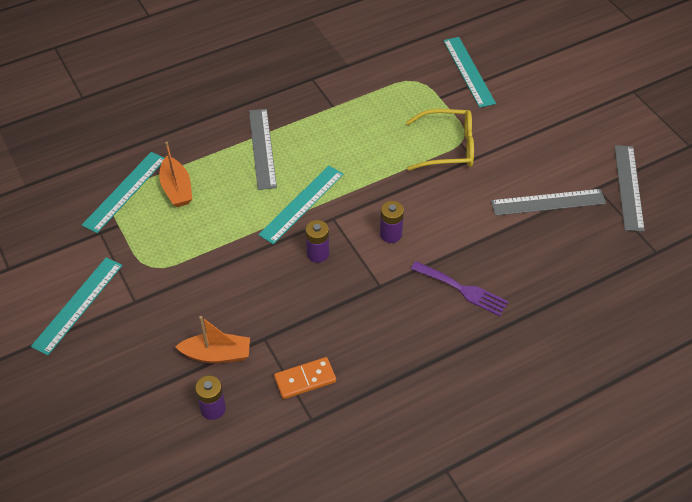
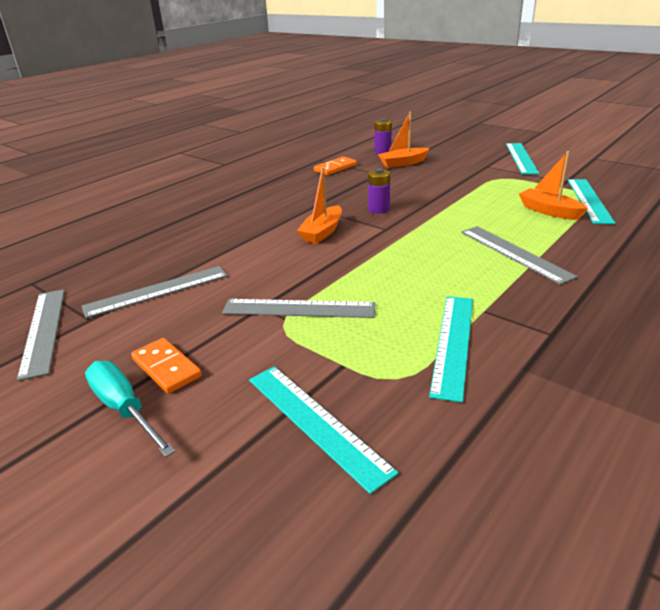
camera: 160 degrees right, 20 degrees down
turquoise ruler [258,166,344,244] -> turquoise ruler moved to [429,296,473,403]
purple battery [380,201,404,243] -> orange boat [297,167,342,244]
yellow glasses [406,109,474,171] -> grey ruler [222,299,376,318]
purple fork [411,261,509,316] -> none
none -> turquoise screwdriver [85,361,176,457]
none -> orange domino [131,338,202,394]

